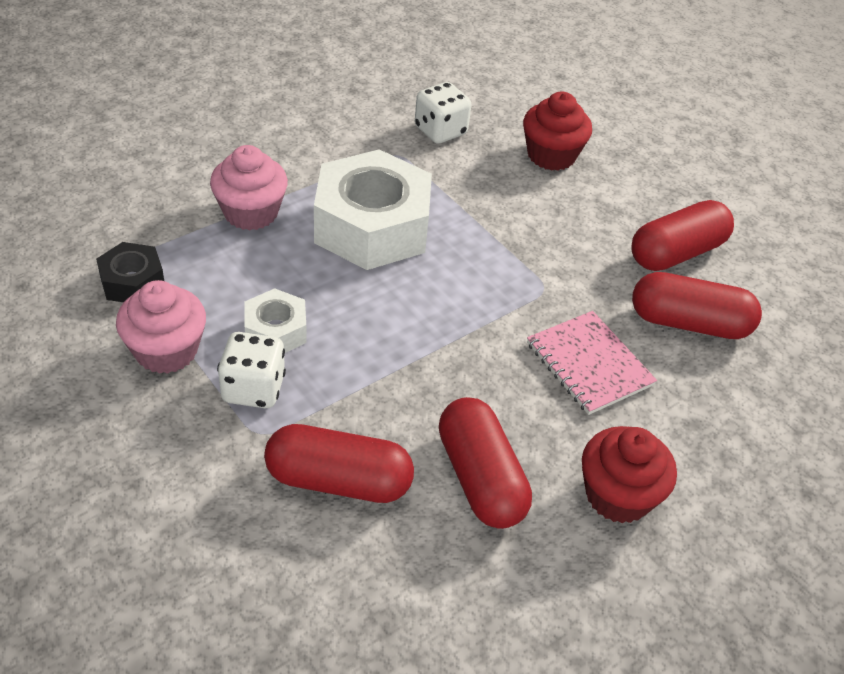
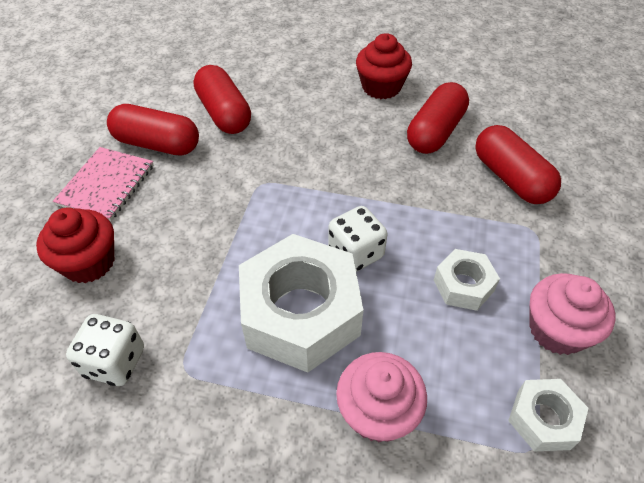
camera: 125 degrees left, 5 degrees up
black nut [96,242,164,302] -> white nut [508,379,589,451]
white dice [217,332,286,408] -> white dice moved to [328,206,388,272]
pink notebook [527,311,657,415] -> pink notebook moved to [53,147,154,221]

